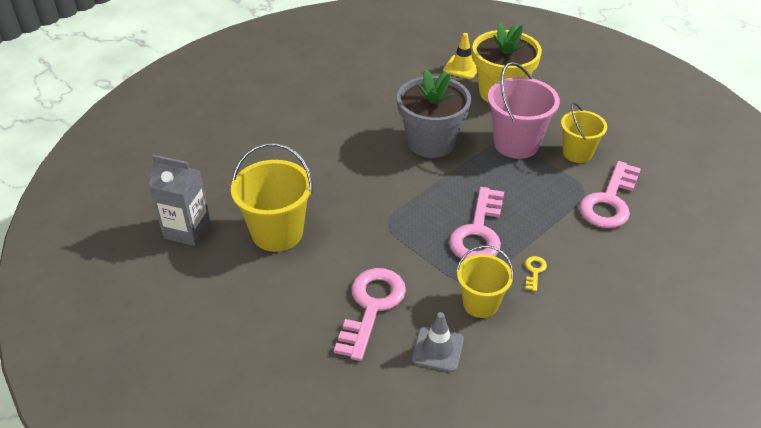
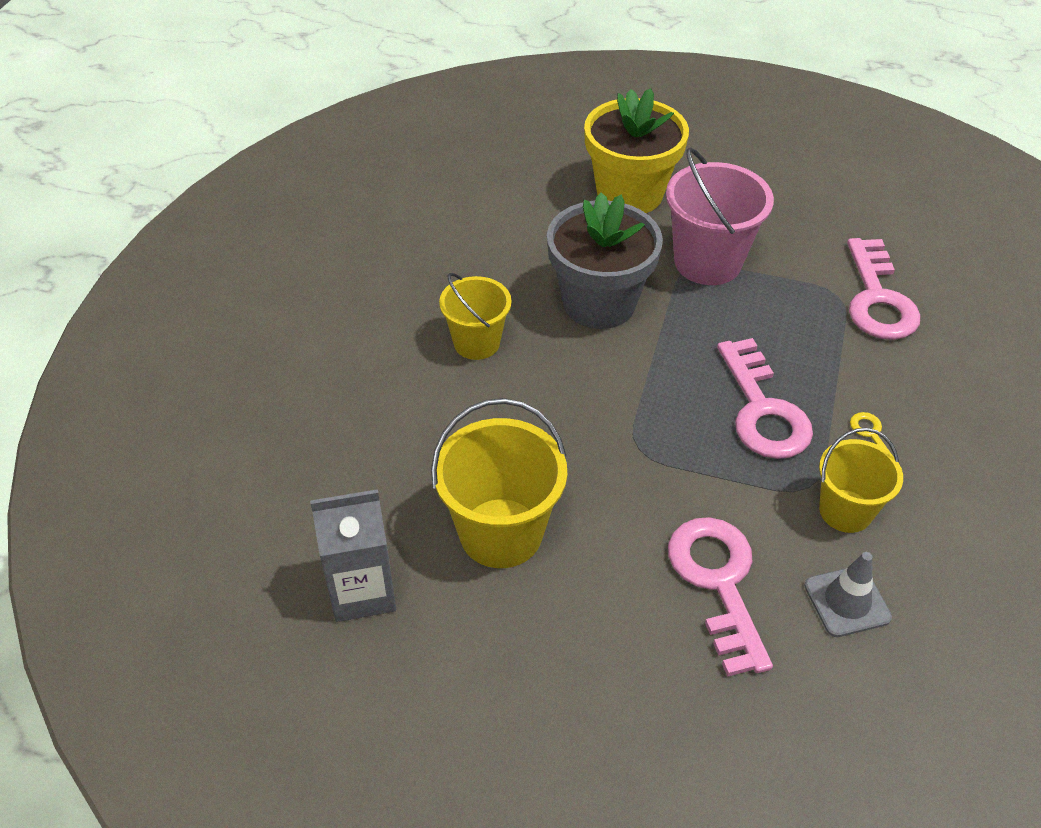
camera: 30 degrees left, 5 degrees up
yellow traffic cone [443,33,477,79] -> none
yellow bucket [561,103,607,163] -> yellow bucket moved to [439,273,512,360]

